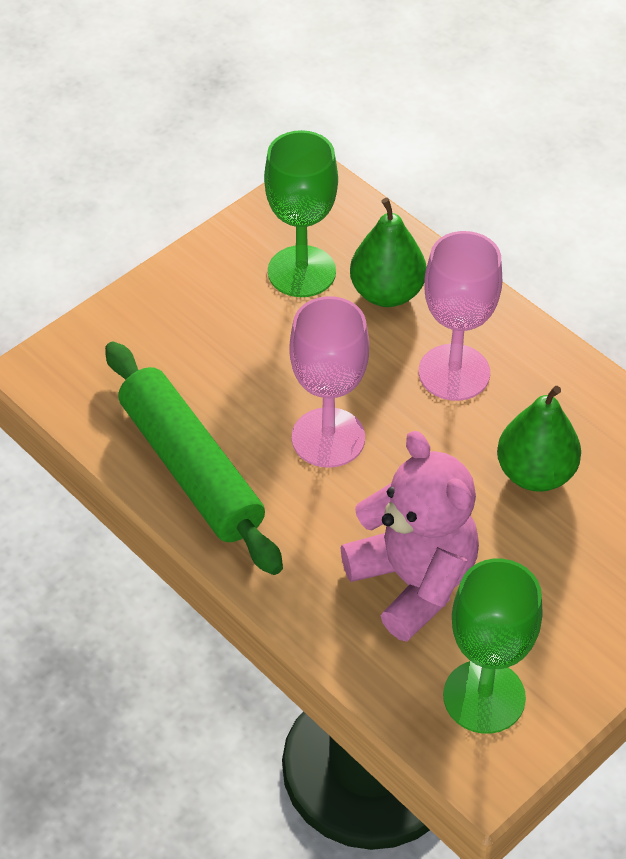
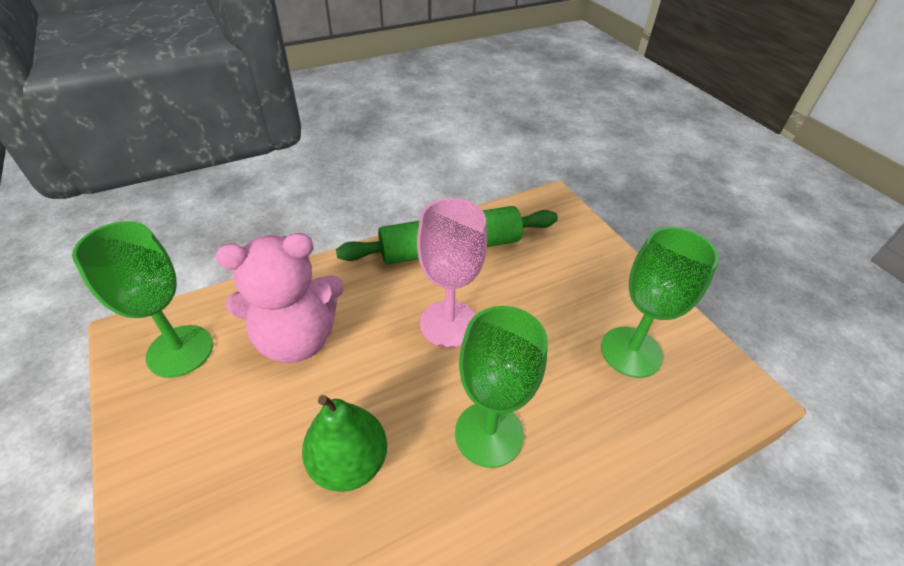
camera: 105 degrees right, 5 degrees down
green pear [350,198,427,307] -> none
pink goblet [419,231,502,401] -> green goblet [455,306,548,468]

